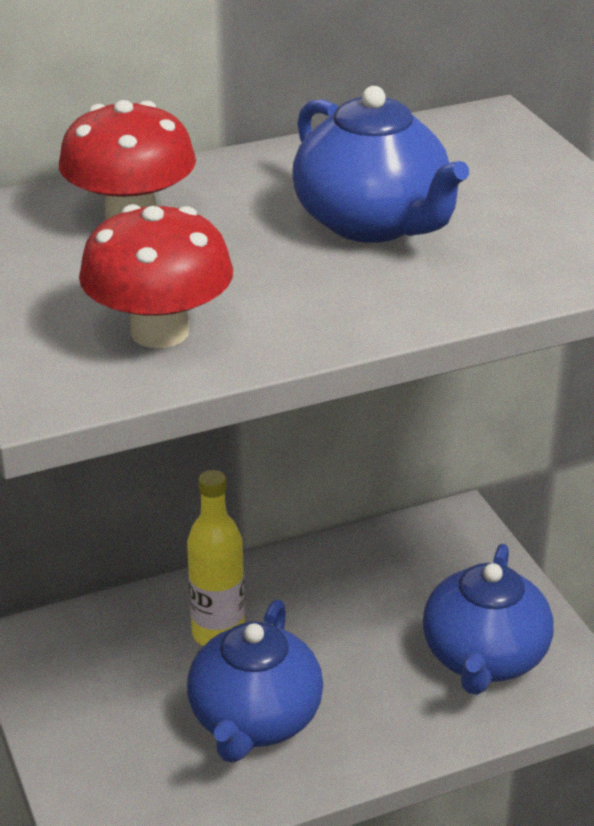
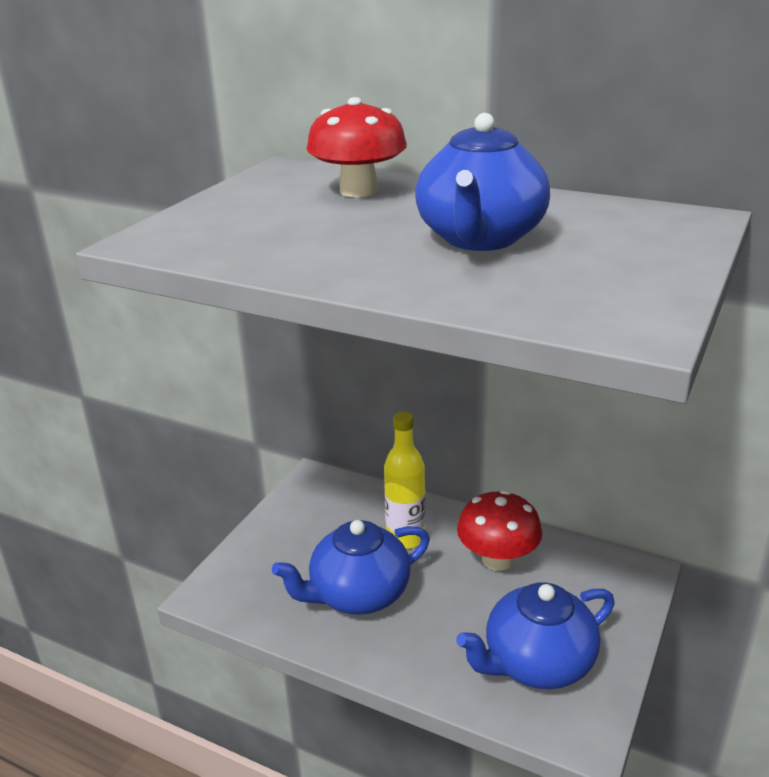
camera: 50 degrees right, 5 degrees down
red mushroom [79,204,233,348] -> red mushroom moved to [457,490,542,571]

